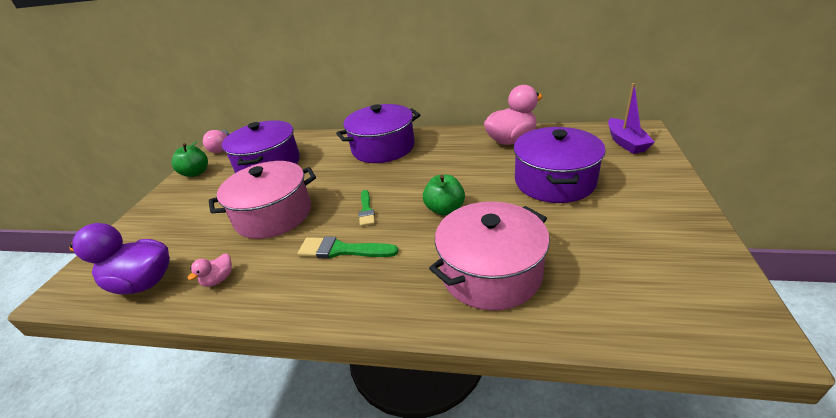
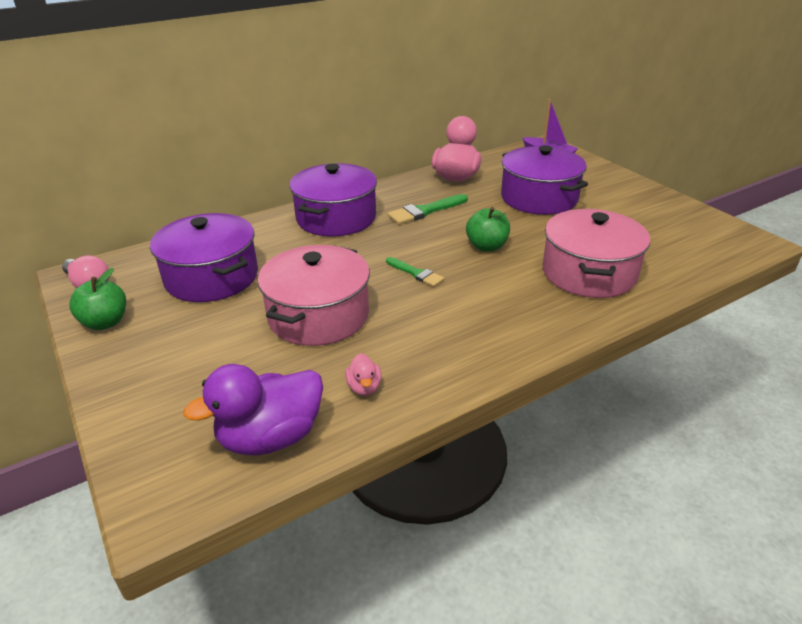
camera: 45 degrees left, 0 degrees up
green brush [297,236,398,259] -> green brush moved to [387,194,468,224]

